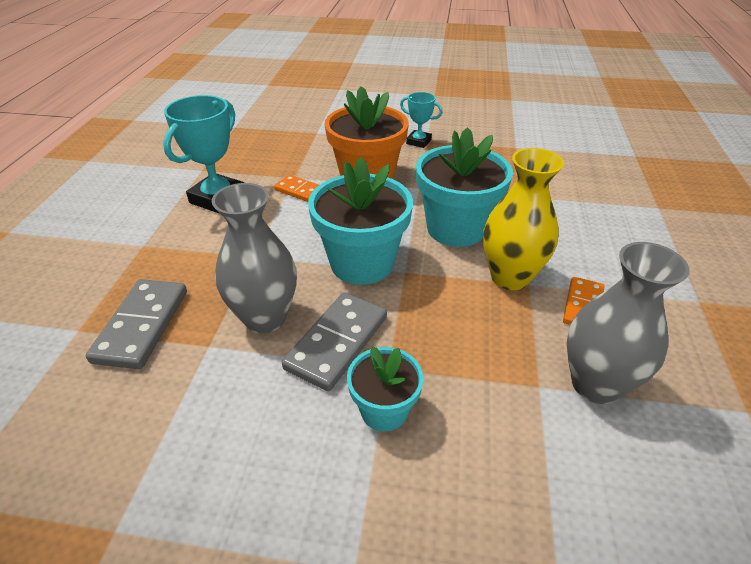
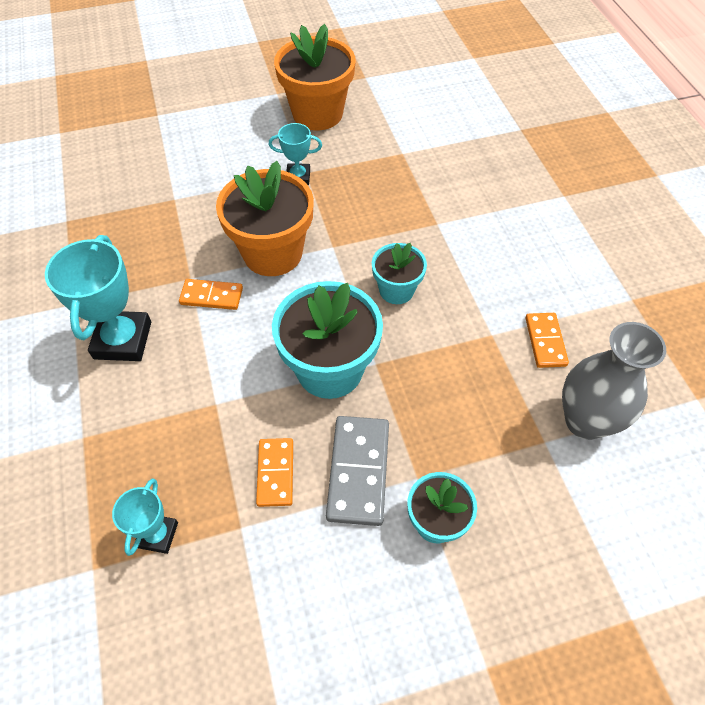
camera: 25 degrees left, 15 degrees up
grey domino [86,279,187,369] -> turquoise trophy [112,478,178,556]
grey vase [212,183,297,334] -> orange domino [256,438,293,507]
turquoise flower pot [416,127,513,247] -> turquoise flower pot [372,243,427,304], size x0.57
yellow vase [483,148,564,290] -> none
none -> orange flower pot [274,24,355,130]

